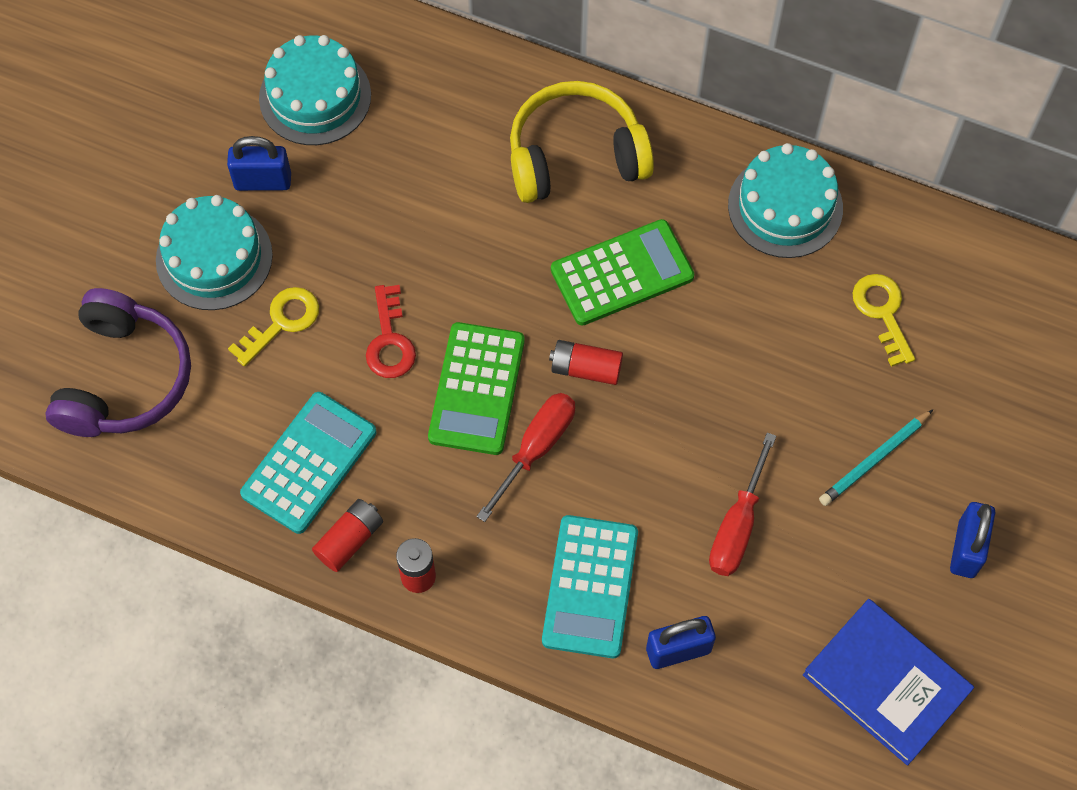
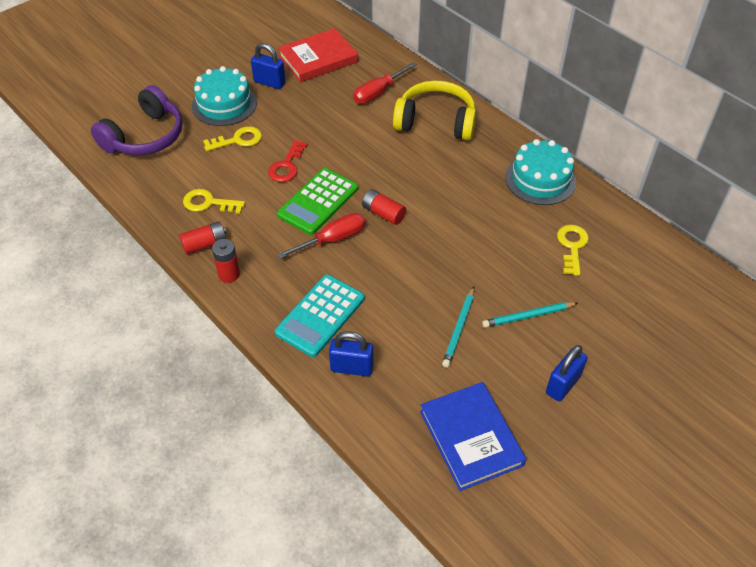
camera: 25 degrees right, 15 degrees down
turquoise calculator [240,392,376,534] -> yellow key [183,189,245,214]
turquoise cake [259,35,371,145] -> red book [278,28,358,82]
green calculator [551,219,694,326] -> none
red screwdriver [709,433,776,576] -> red screwdriver moved to [353,62,417,104]
none -> turquoise pencil [442,287,474,368]

